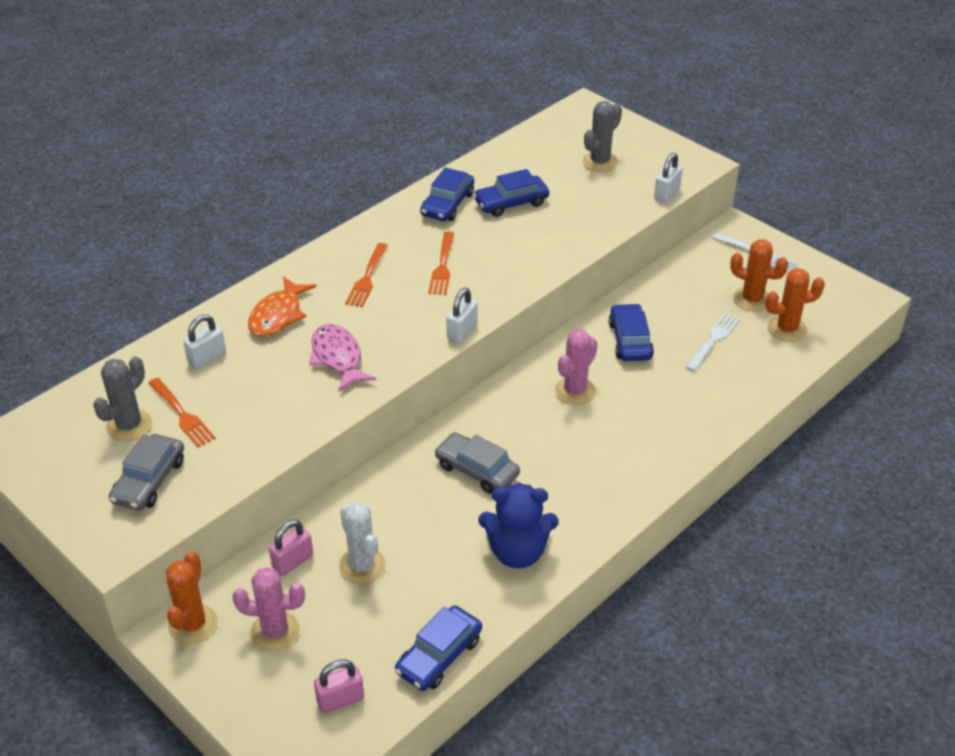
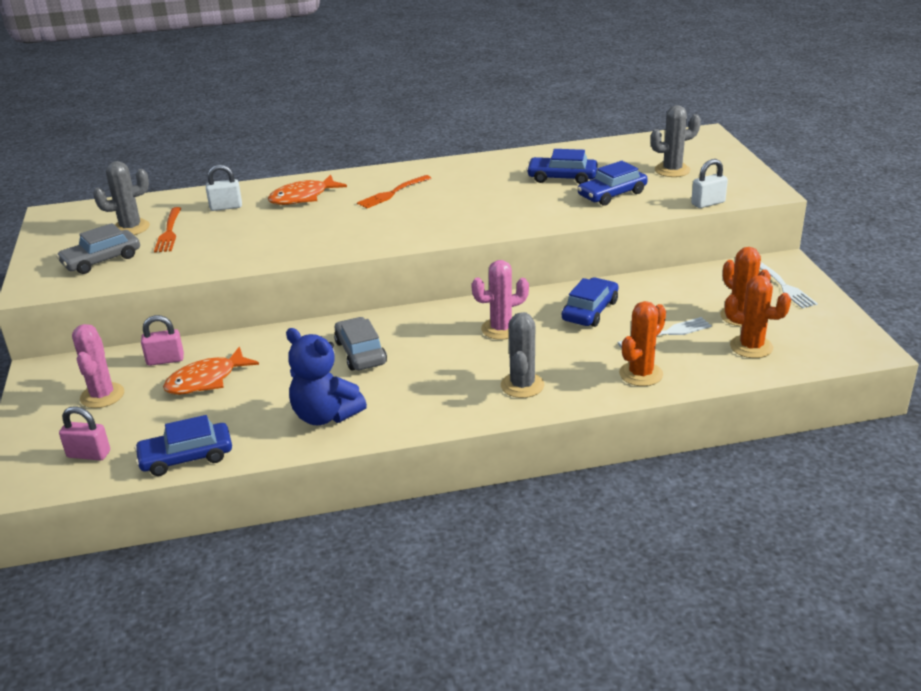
camera: 35 degrees right, 10 degrees down
orange cactus [166,551,218,644] -> orange cactus moved to [619,301,666,386]
pink cactus [232,567,305,651] -> pink cactus turned 45 degrees clockwise [72,324,124,408]
pink fish [309,324,376,392] -> none
white cactus [339,502,386,584] -> orange fish [163,347,259,395]
blue car [420,167,474,221] -> blue car moved to [577,161,648,206]
orange fork [428,231,454,295] -> none
white padlock [447,288,478,343] -> none
none -> grey cactus [501,312,544,398]

